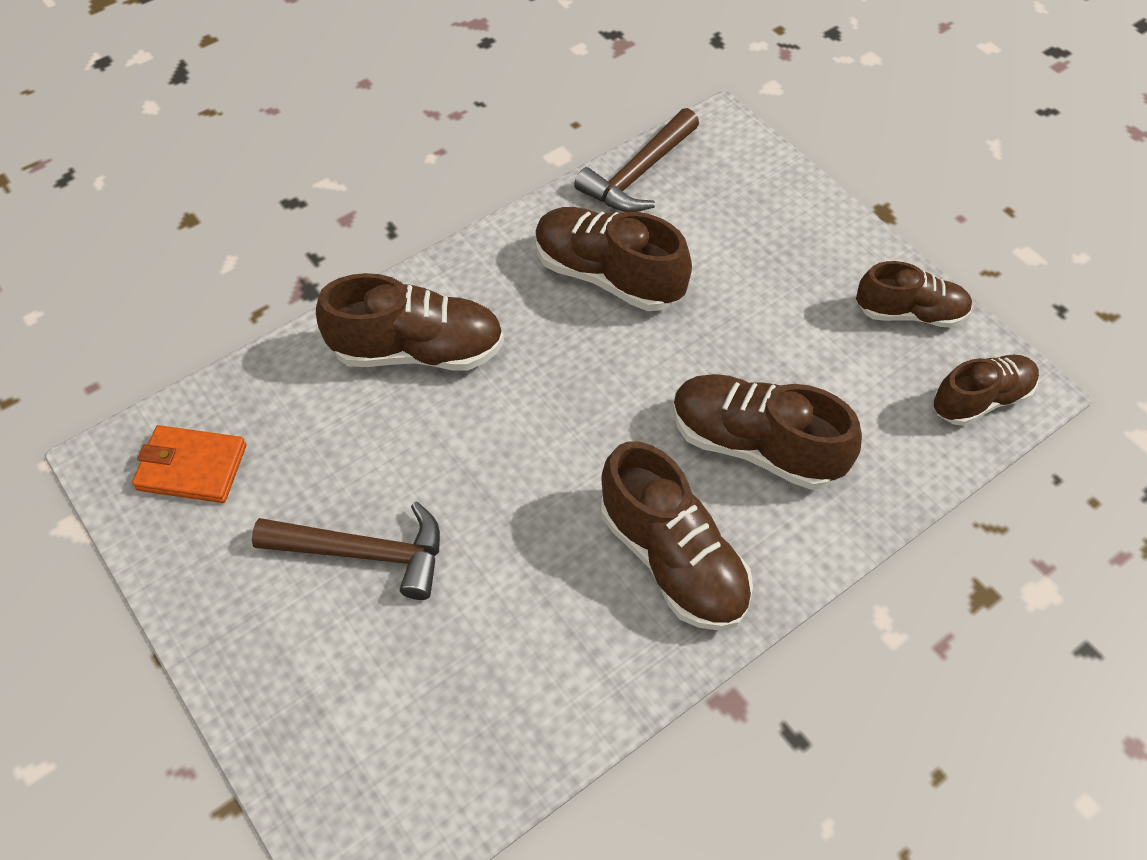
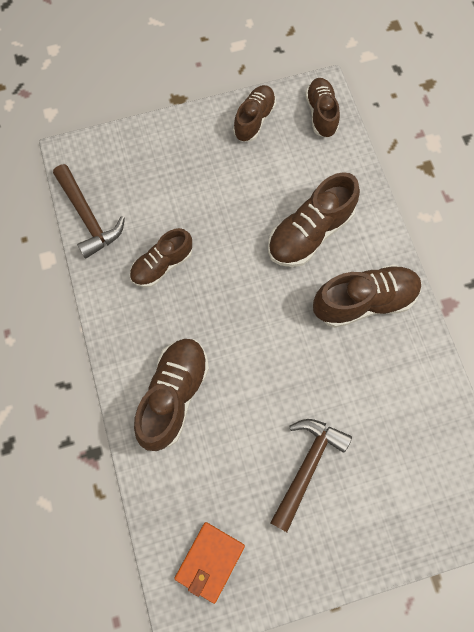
camera: 70 degrees left, 15 degrees up
brown shoe [535,207,692,311] -> brown shoe [130,228,192,288], size x0.66

